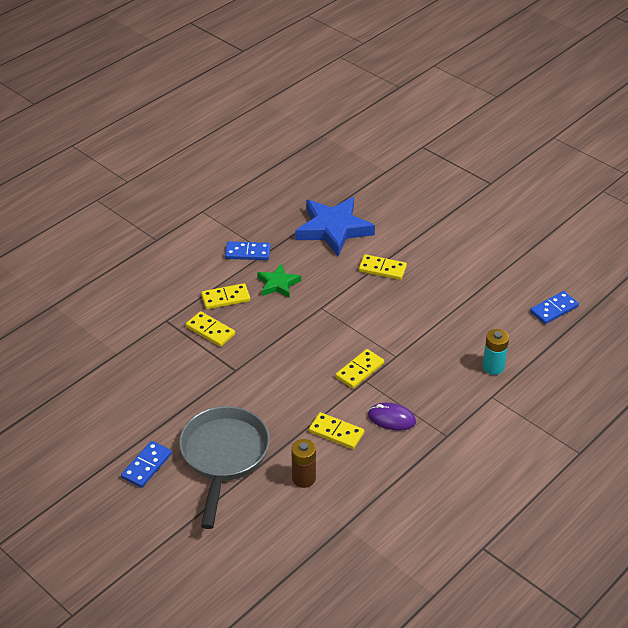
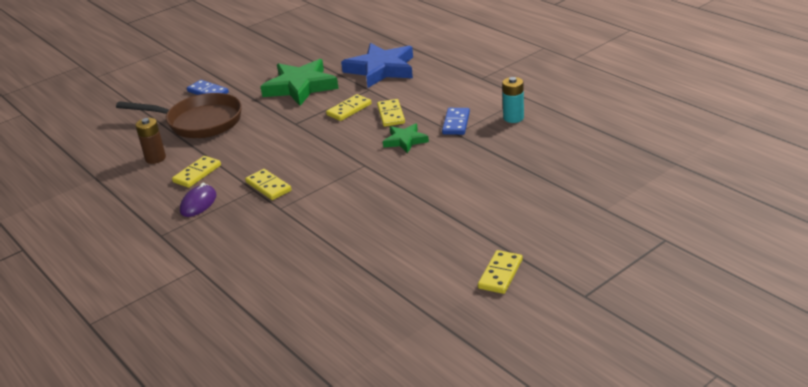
camera: 100 degrees right, 10 degrees down
grey pan [179,406,270,529] -> brown pan [116,93,242,138]
blue star [295,197,375,257] -> blue star moved to [341,43,413,88]
yellow domino [359,254,407,280] -> yellow domino moved to [478,250,523,294]
turquoise battery [483,329,509,375] -> turquoise battery moved to [502,77,524,123]
blue domino [530,291,579,324] -> none
none -> green star [260,59,339,106]

